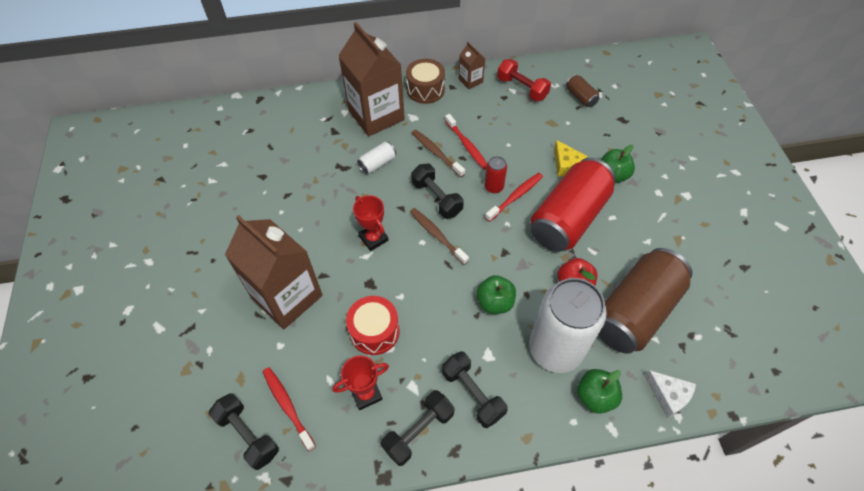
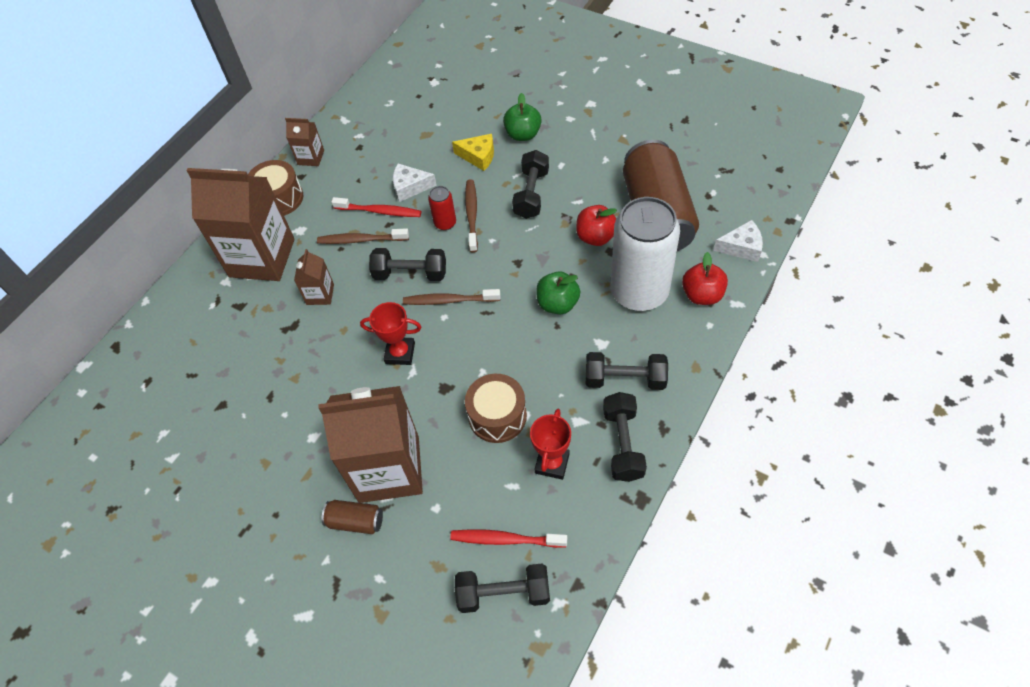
camera: 45 degrees left, 0 degrees up
red drum [346,296,400,355] -> brown drum [465,374,527,443]
white can [357,142,396,174] -> brown carton [294,249,334,305]
red toothbrush [485,173,543,222] -> brown toothbrush [465,179,478,253]
red dumbbell [497,59,551,101] -> none
red can [531,158,616,252] -> black dumbbell [512,150,549,219]
brown can [566,74,600,107] -> brown can moved to [322,500,383,534]
green apple [577,369,622,414] -> red apple [682,252,728,305]
none -> white cheese [393,163,437,202]

